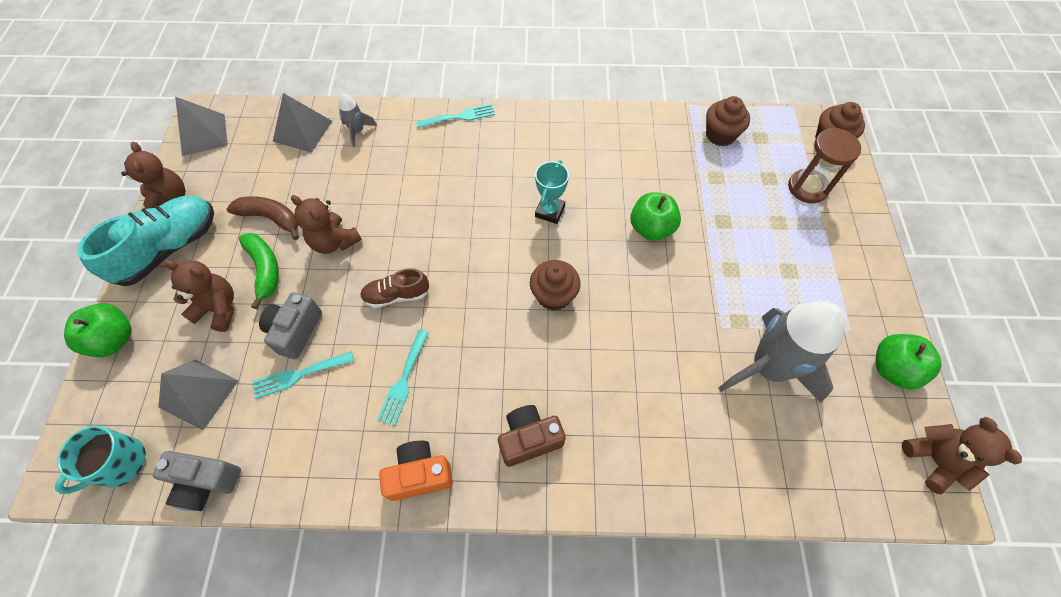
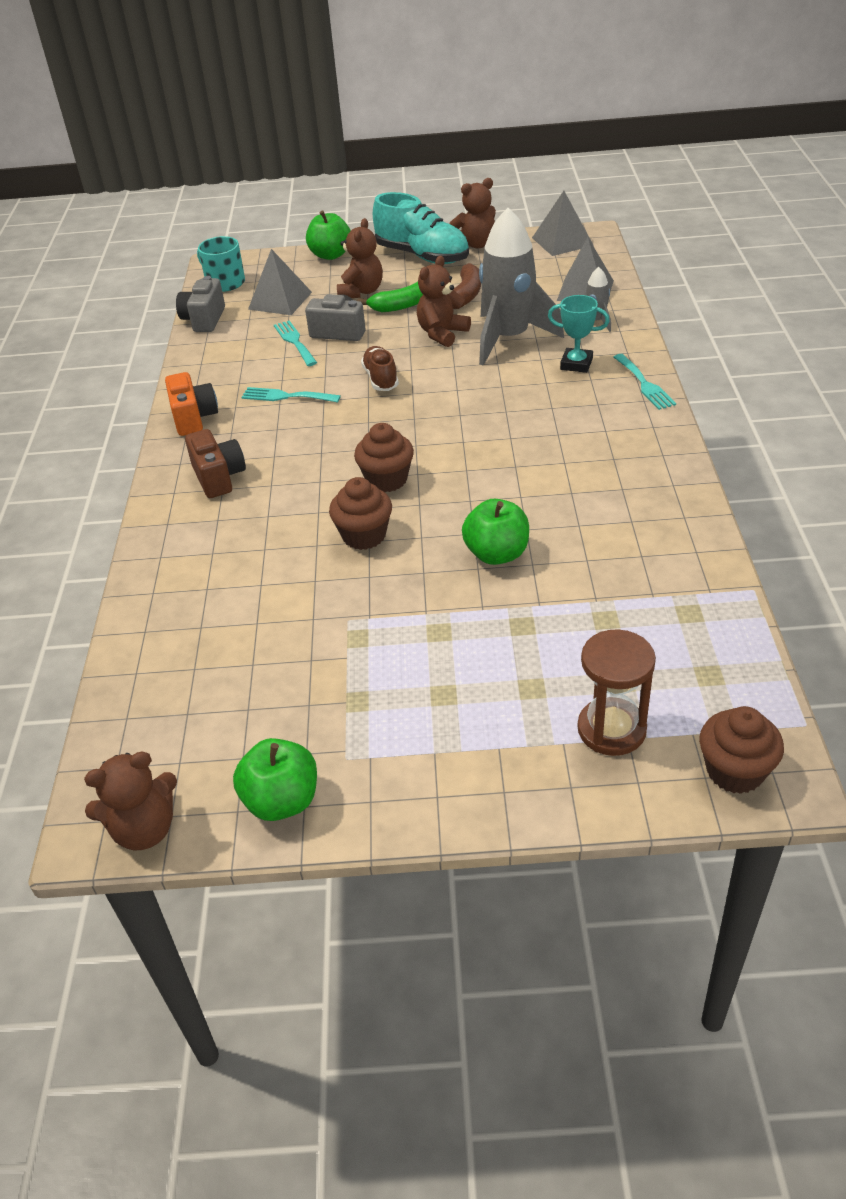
camera: 90 degrees right, 20 degrees down
turquoise trophy [535,160,569,224] -> turquoise trophy moved to [548,295,610,373]
brown cupcake [706,96,750,146] -> brown cupcake moved to [329,477,392,550]
grey rocket [719,301,845,403] -> grey rocket moved to [479,208,564,366]

